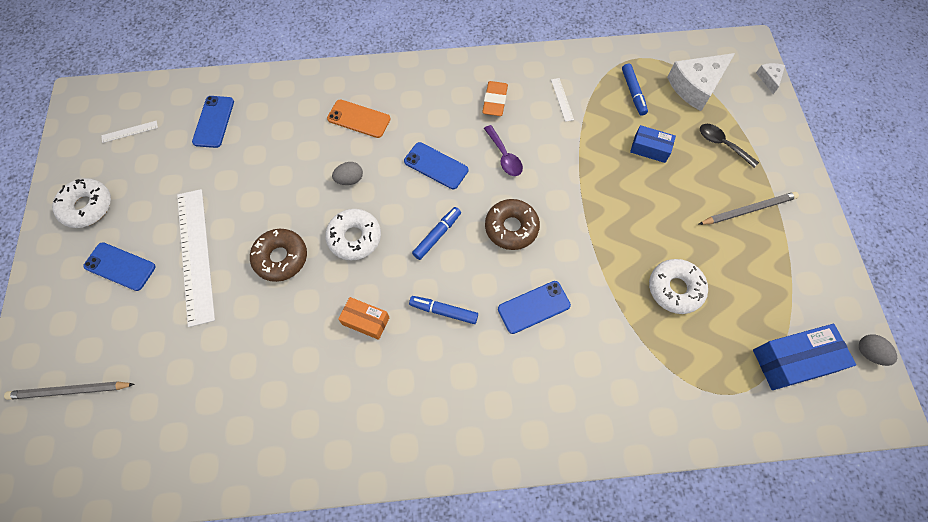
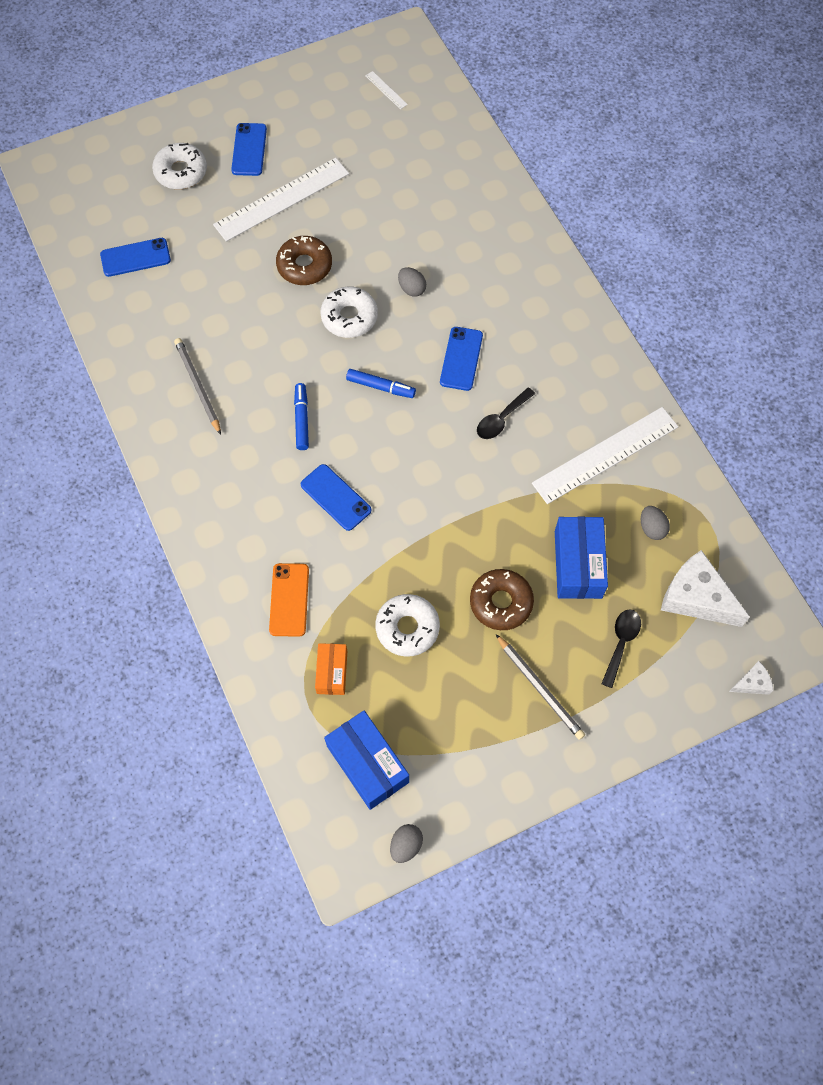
camera: 70 degrees right, 0 degrees up
grey pencil [4,382,135,400] -> grey pencil moved to [174,338,221,435]
white donut [52,178,111,228] -> white donut moved to [152,143,207,189]
blue phone [192,96,234,148] -> blue phone moved to [100,238,171,277]
orange phone [327,99,391,138] -> orange phone moved to [269,563,309,637]
orange box [338,297,389,340] -> orange box moved to [315,643,347,695]
orange eraser [482,81,508,116] -> none
purple spoon [484,125,523,176] -> black spoon [477,387,535,439]
brown donut [485,199,540,250] -> brown donut moved to [470,569,534,630]
white ruler [551,78,574,122] -> white ruler [532,407,678,504], size x2.47
blue marker [622,64,648,116] -> grey egg [641,506,670,540]
blue box [630,125,676,163] -> blue box [555,517,608,599], size x1.65

